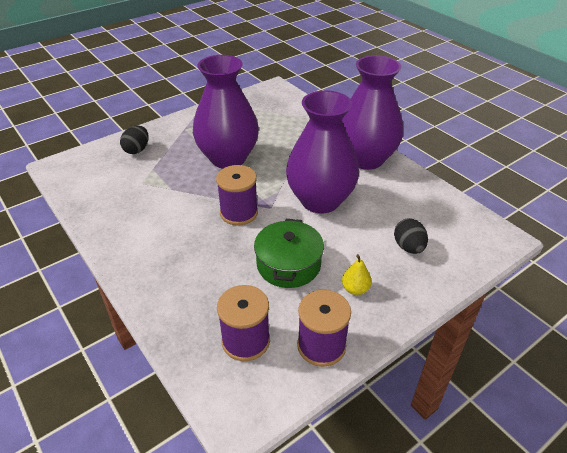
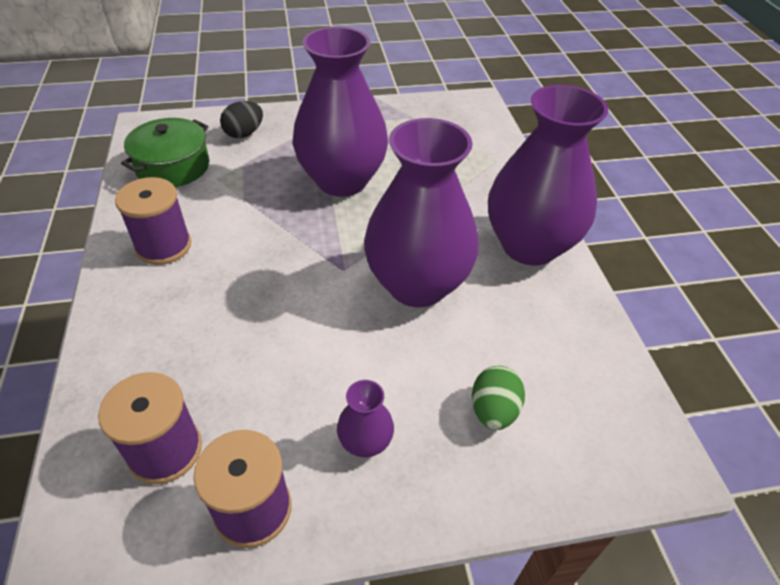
camera: 25 degrees right, 5 degrees up
purple spool [216,165,258,226] -> purple spool moved to [115,177,191,265]
green pot [254,219,324,288] -> green pot moved to [121,118,209,187]
yellow pear [342,254,372,295] -> purple vase [337,380,394,457]
black egg [394,218,428,254] -> green egg [472,366,525,430]

